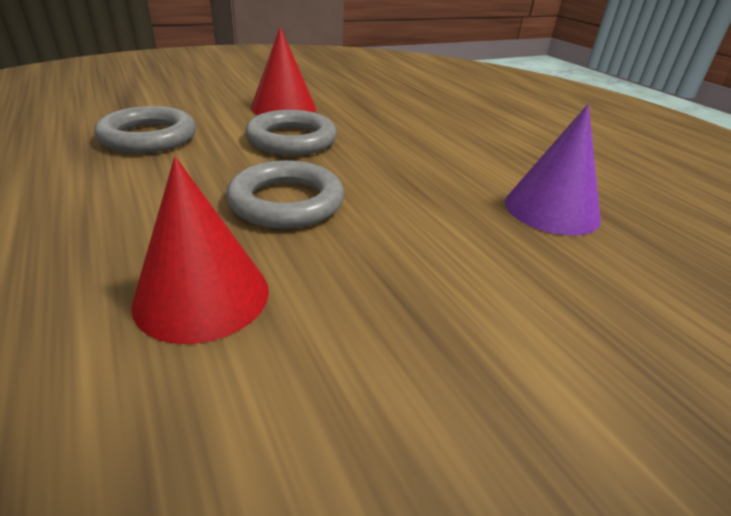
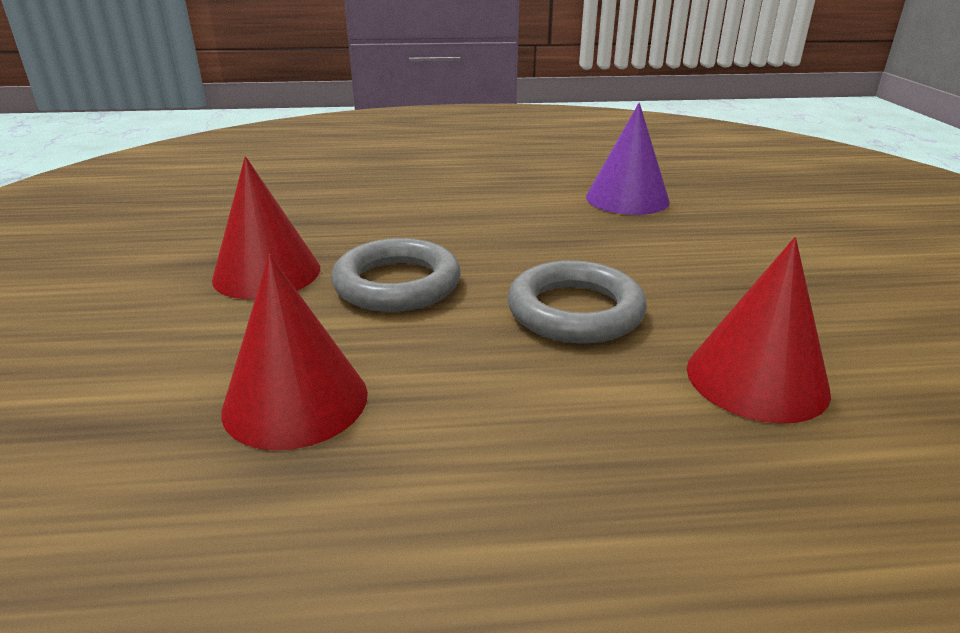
camera: 65 degrees left, 5 degrees down
grey ring [94,106,196,153] -> red cone [221,254,368,450]

